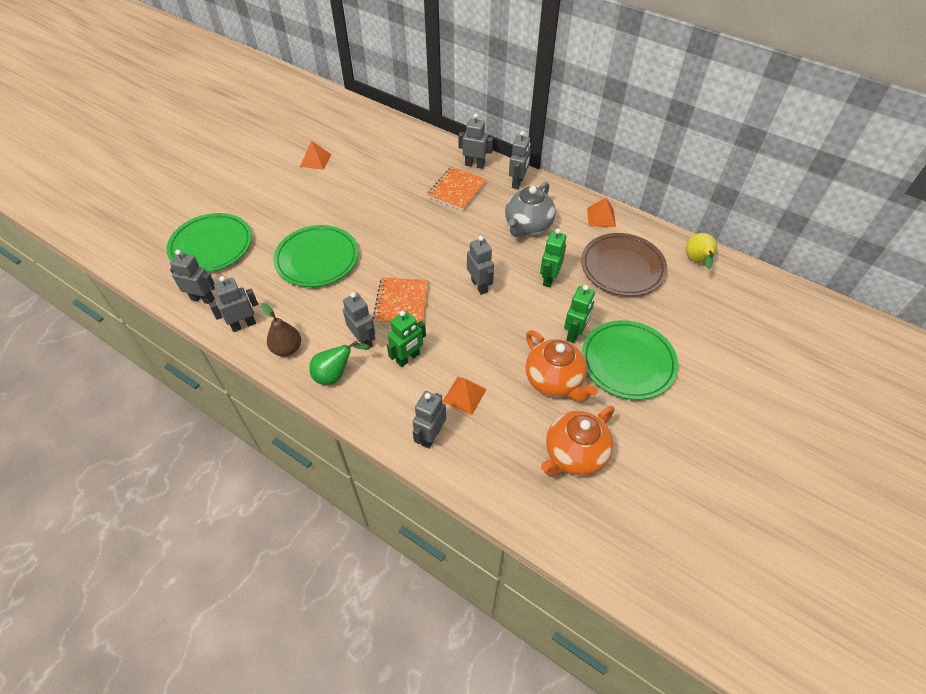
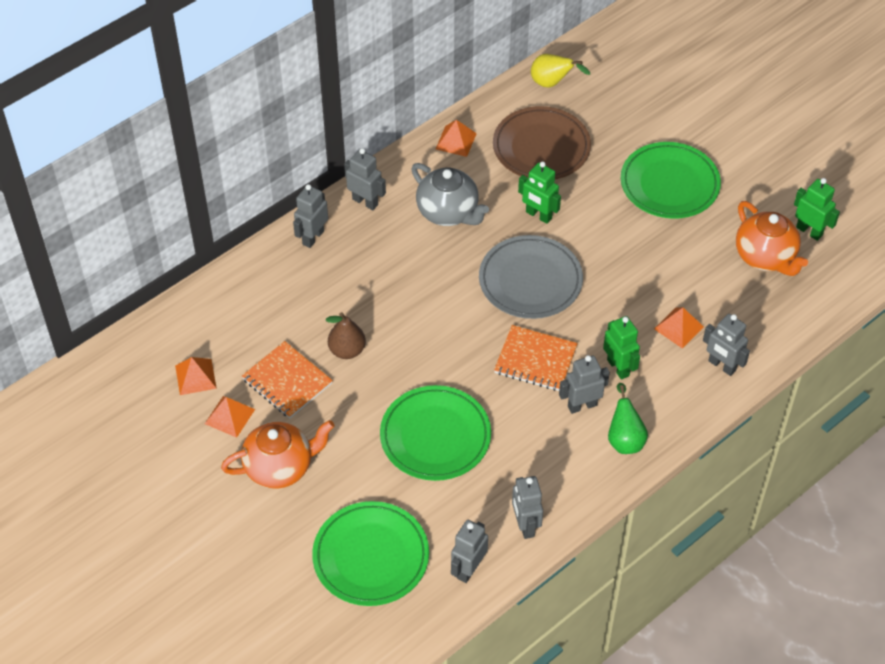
camera: 75 degrees left, 0 degrees up
brown pear [261,303,301,357] -> brown pear moved to [326,312,366,359]
orange notebook [427,167,487,211] -> orange notebook moved to [242,341,333,418]
grey robot [467,236,494,295] -> grey plate [479,235,583,319]
orange teapot [526,330,598,402] -> orange teapot moved to [221,420,335,489]
green robot [564,285,595,343] -> green robot moved to [794,178,840,241]
none -> orange pyramid [175,357,217,395]

